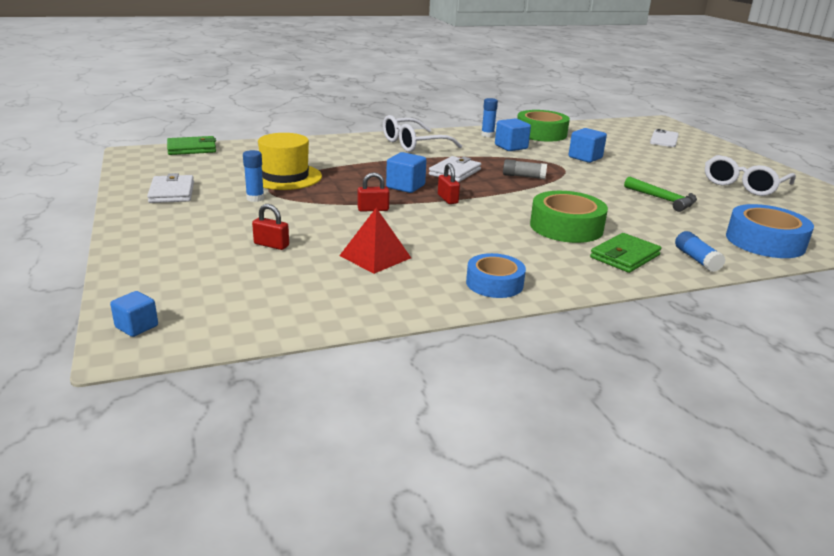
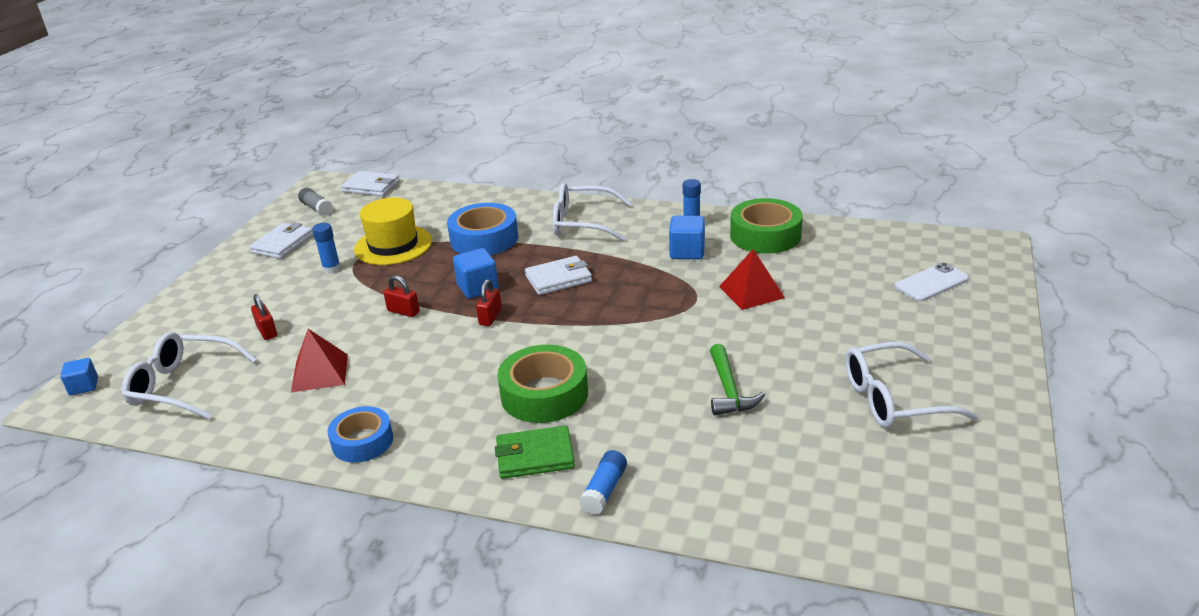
camera: 40 degrees right, 5 degrees up
green wallet [167,136,216,155] -> white wallet [341,171,400,196]
grey glue stick [503,159,547,179] -> grey glue stick moved to [298,188,333,216]
blue cube [569,128,607,163] -> red pyramid [719,249,785,310]
blue tape [726,204,814,258] -> blue tape moved to [447,203,518,255]
none -> white glasses [122,332,257,419]

